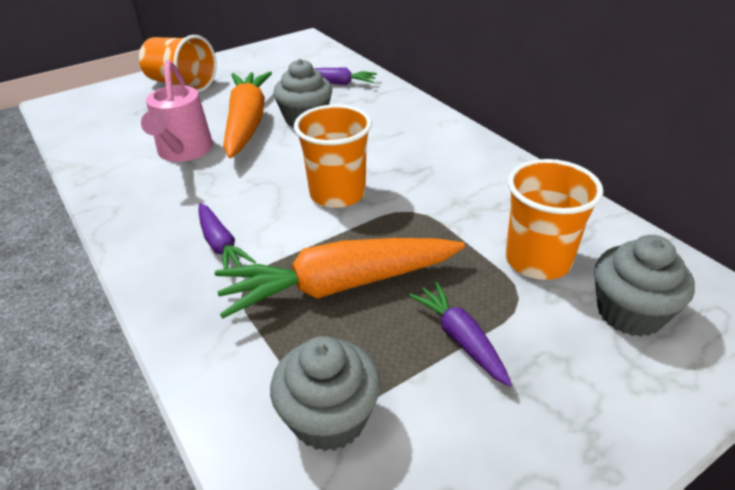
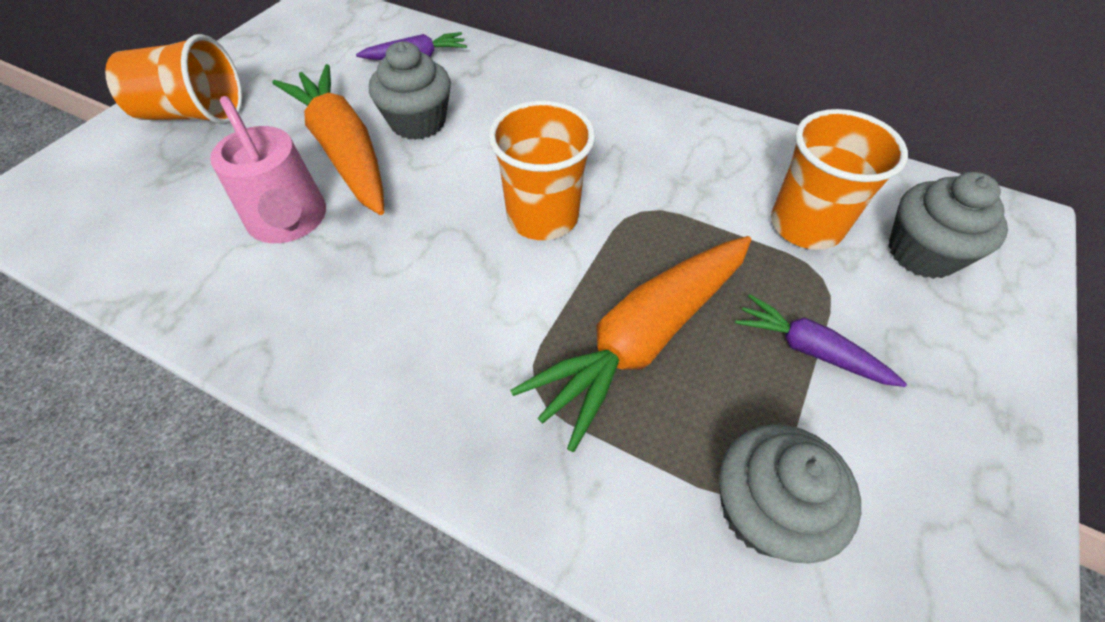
camera: 30 degrees left, 15 degrees up
purple carrot [198,203,256,269] -> none

